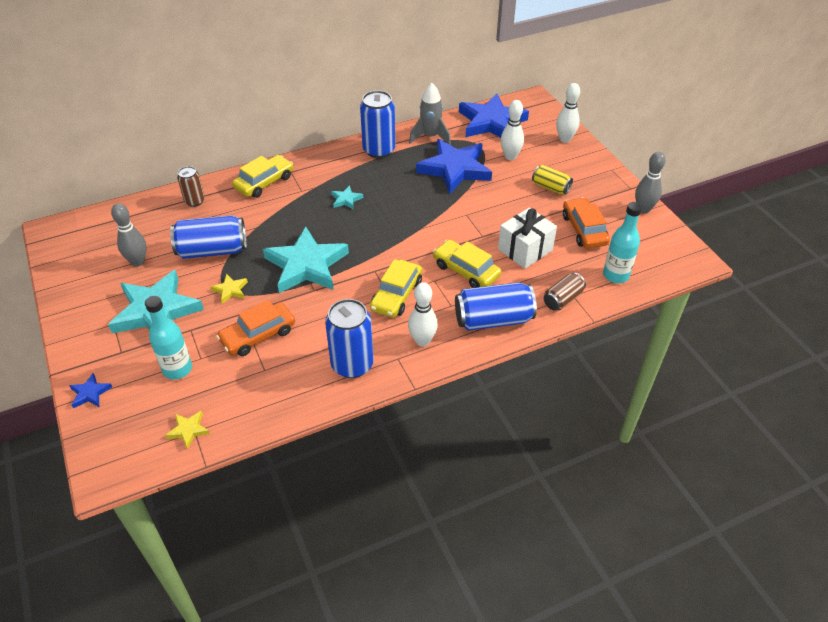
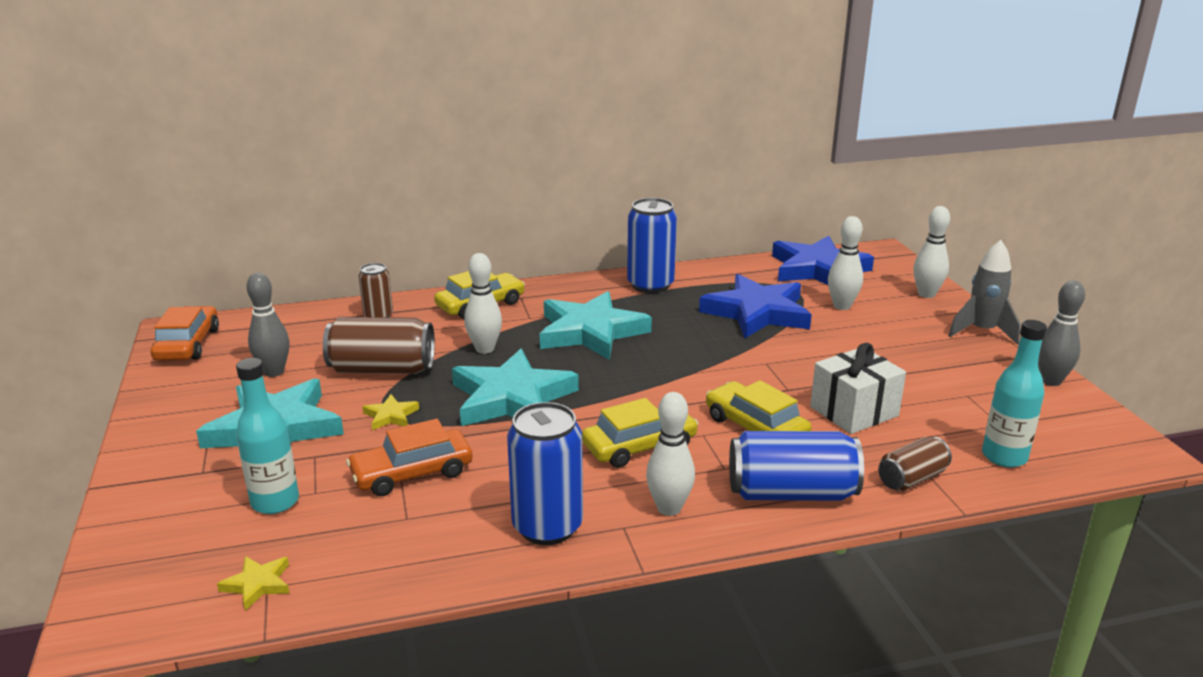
camera: 10 degrees right, 20 degrees down
blue star [69,373,112,408] -> none
blue can [170,215,247,259] -> brown can [323,317,435,374]
turquoise star [331,185,363,210] -> turquoise star [539,291,652,360], size x2.40
yellow car [370,259,422,318] -> yellow car turned 150 degrees counterclockwise [582,398,699,468]
grey rocket [409,82,451,145] -> grey rocket moved to [948,240,1021,345]
yellow can [532,165,573,195] -> none
orange car [563,197,610,248] -> orange car moved to [150,306,219,361]
none -> white bowling pin [464,253,502,354]

